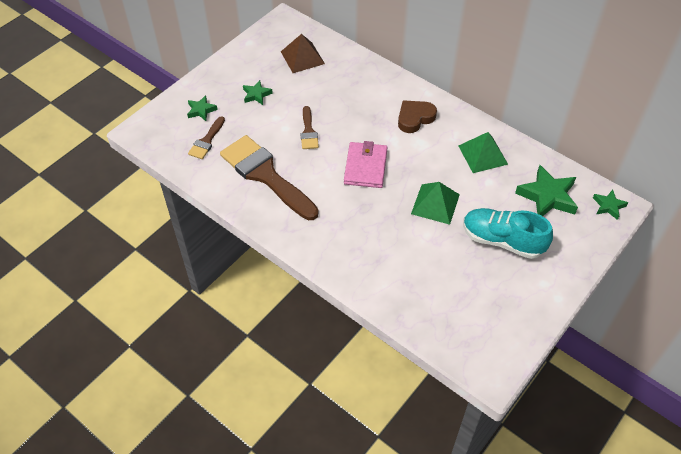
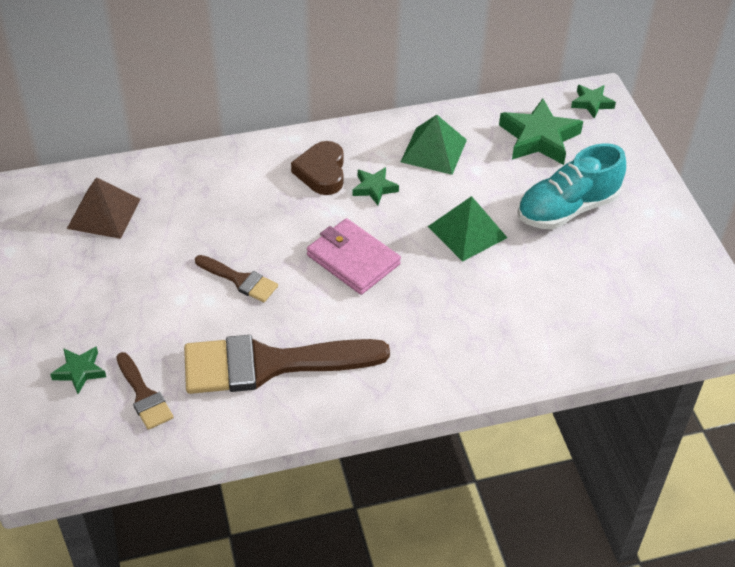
camera: 55 degrees left, 5 degrees down
green star [243,80,273,105] -> green star moved to [352,167,399,205]

